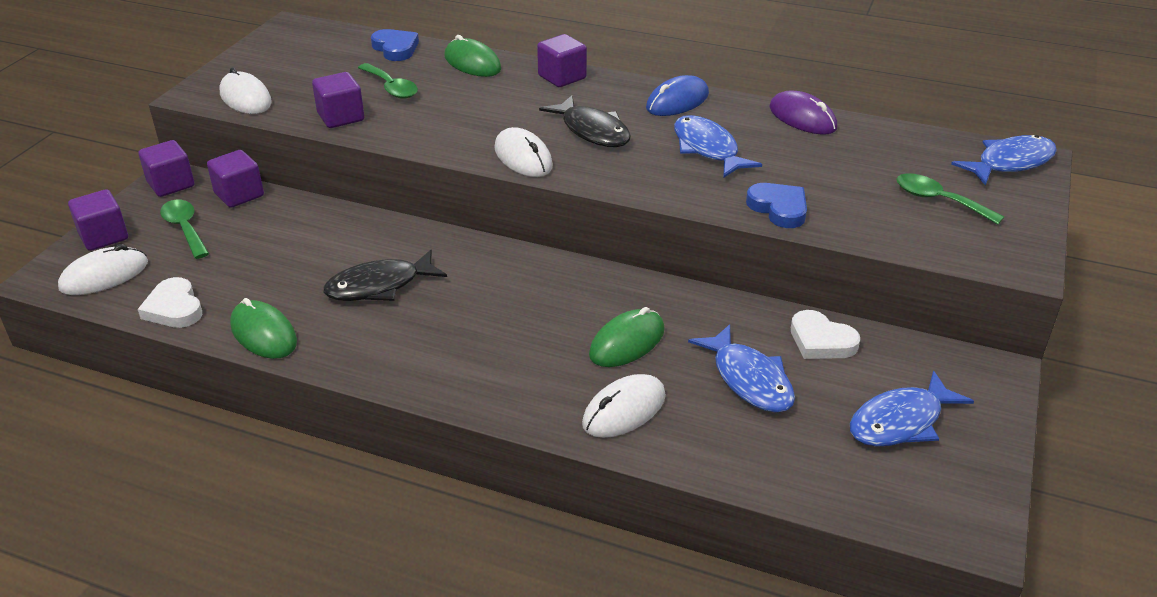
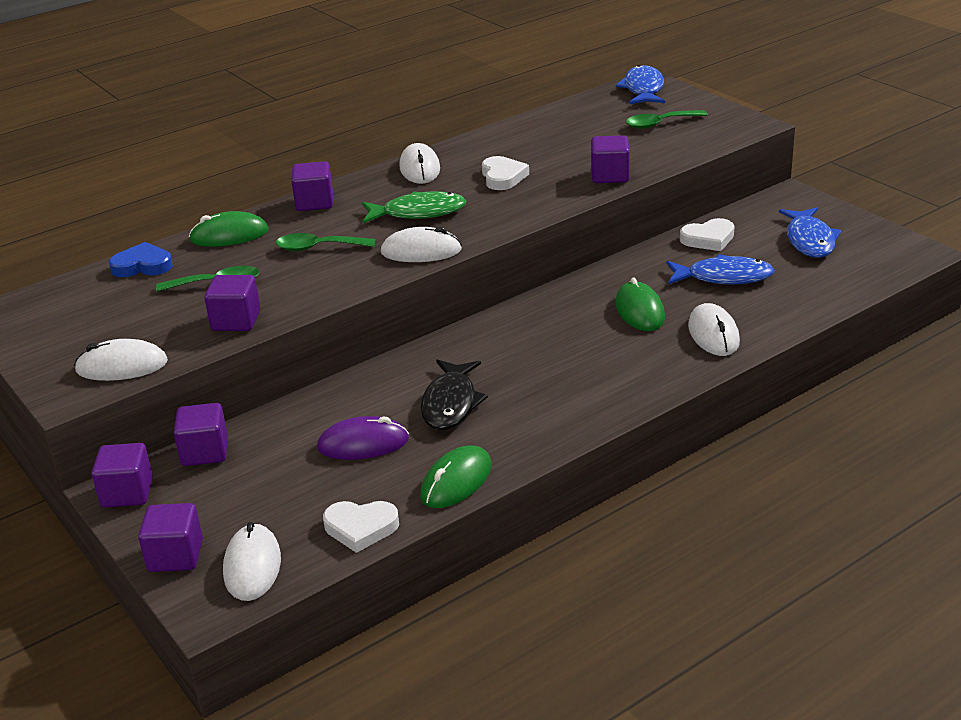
camera: 55 degrees left, 5 degrees down
green spoon [160,199,209,259] -> green spoon moved to [276,233,376,251]
green mouse [230,298,297,359] -> green mouse turned 45 degrees counterclockwise [420,445,492,508]
black fish [539,95,631,147] -> green fish [362,191,466,223]
blue mouse [646,75,709,116] -> white mouse [399,143,440,184]
blue fish [674,115,762,178] -> white heart [482,156,529,190]
blue heart [746,183,807,228] -> purple cube [591,135,630,183]
purple mouse [769,91,837,135] -> purple mouse moved to [317,416,409,460]

